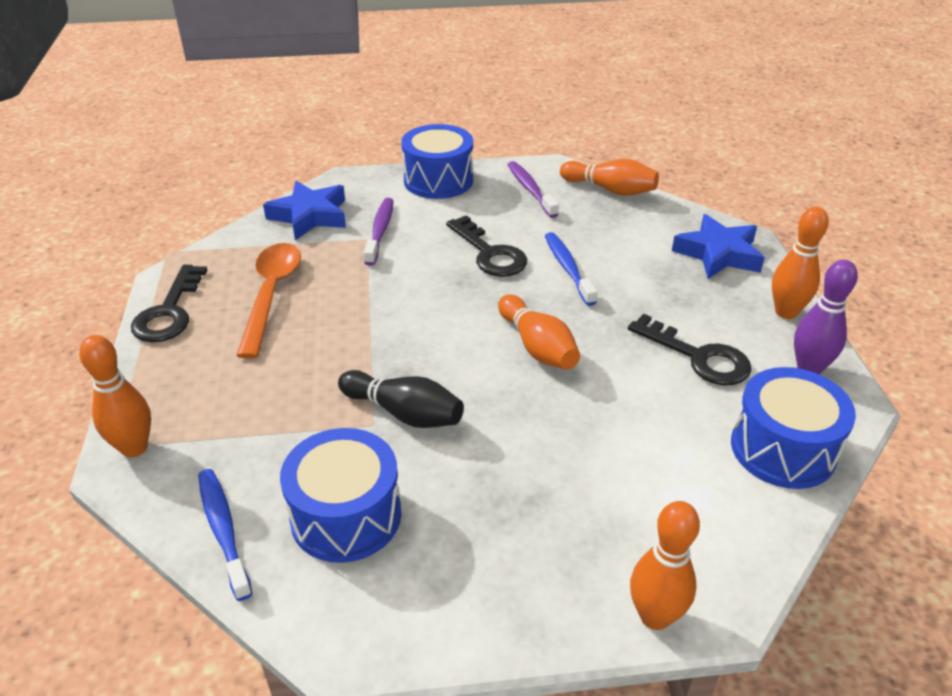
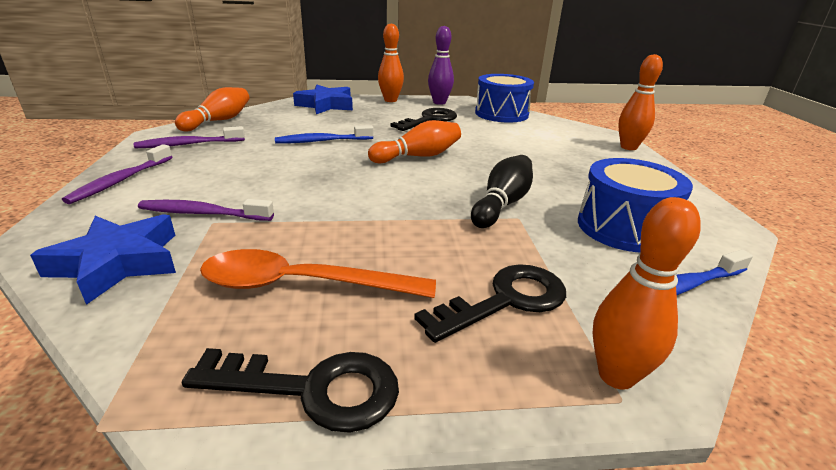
camera: 90 degrees left, 10 degrees down
blue drum [401,124,473,199] -> purple toothbrush [62,144,172,204]
black key [446,215,527,277] -> black key moved to [414,264,566,343]

